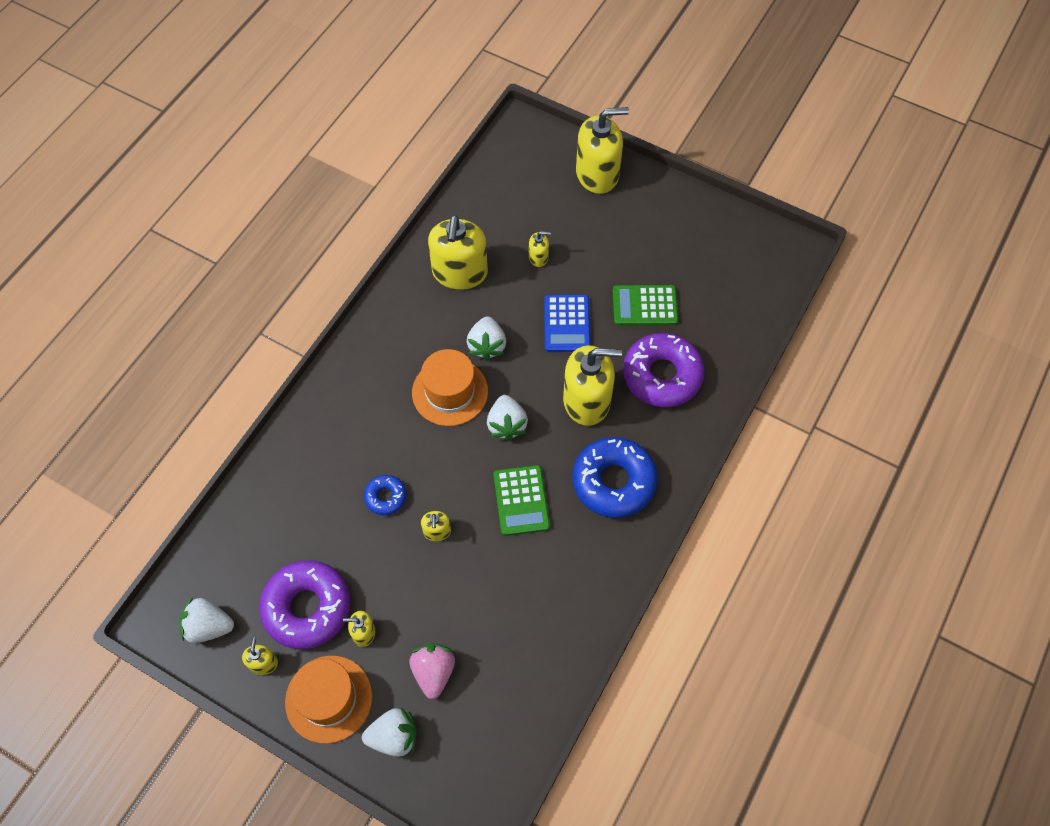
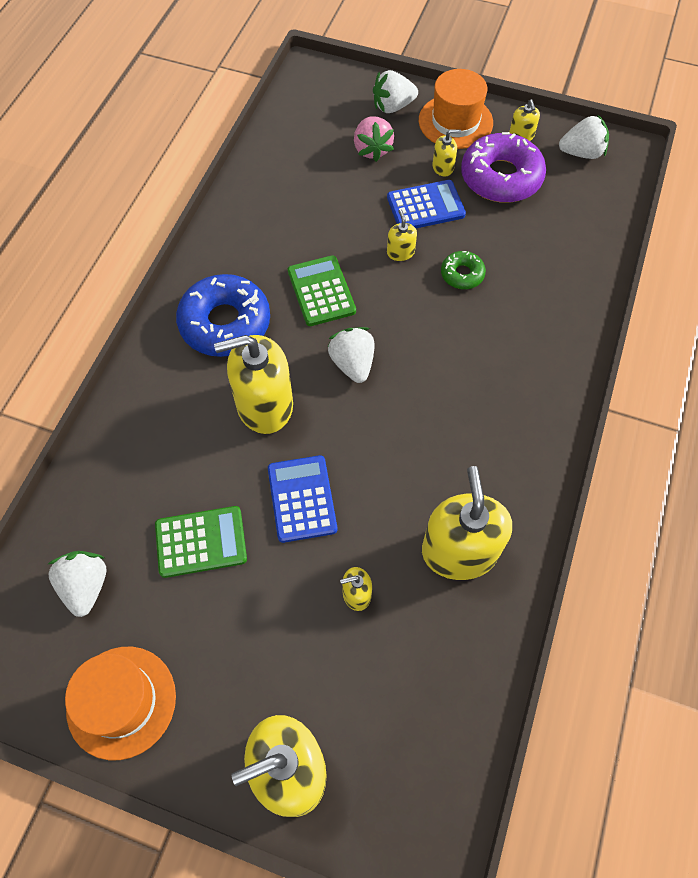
camera: 170 degrees right, 0 degrees up
blue donut [364,475,406,515] -> green donut [441,251,486,289]
orange hat [412,349,488,426] -> orange hat moved to [65,647,176,760]
white strawberry [467,316,506,361] -> white strawberry moved to [48,551,107,617]
purple donut [623,333,705,407] -> none
none -> blue calculator [387,180,466,228]

